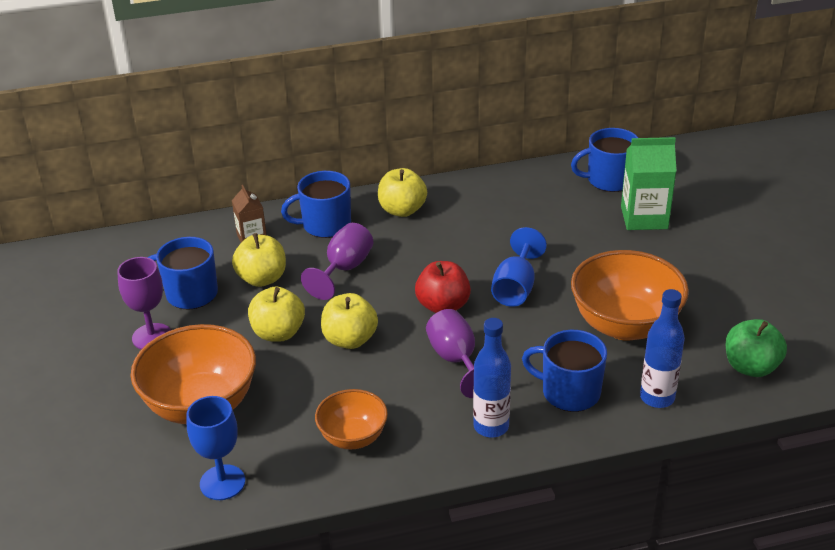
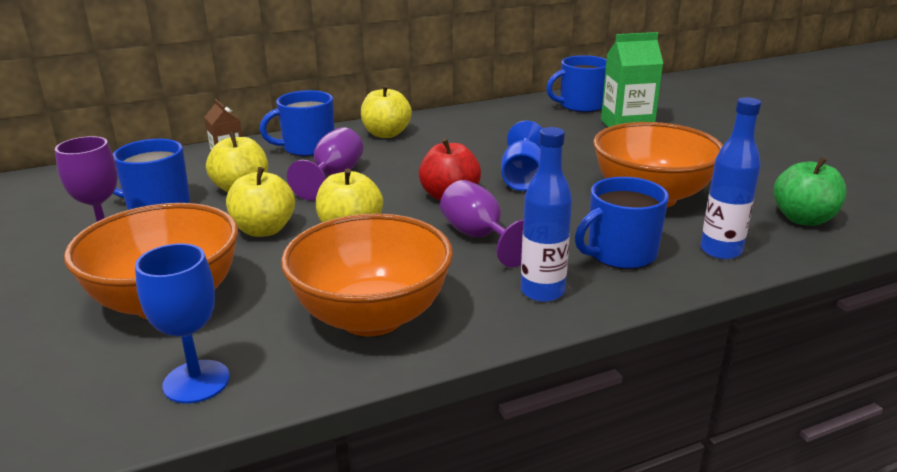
camera: 10 degrees left, 10 degrees down
orange bowl [315,389,388,449] -> orange bowl [281,213,453,336], size x1.75
blue mug [522,330,607,412] -> blue mug turned 45 degrees counterclockwise [575,177,669,269]

